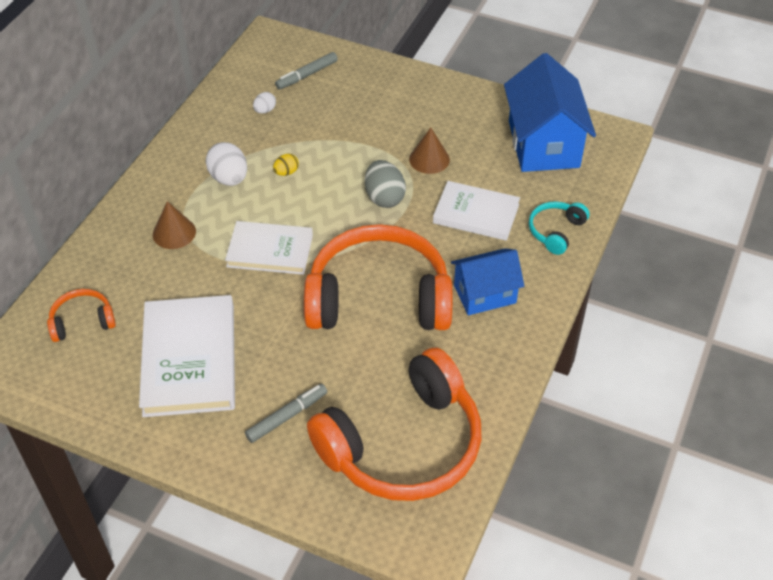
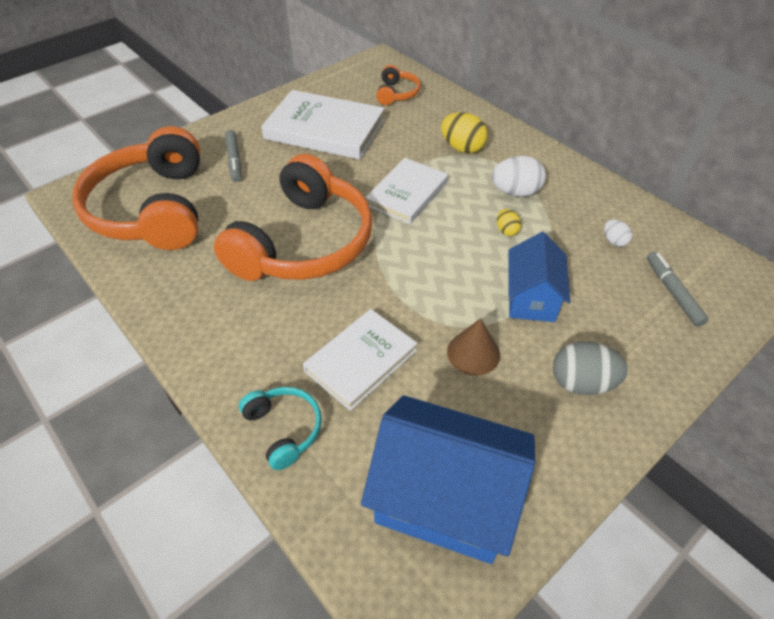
camera: 115 degrees right, 0 degrees up
brown cone [153,201,196,249] -> yellow egg [441,112,488,154]
grey egg [365,160,406,208] -> grey egg moved to [553,342,628,395]
blue house [451,248,524,315] -> blue house moved to [508,232,571,322]

